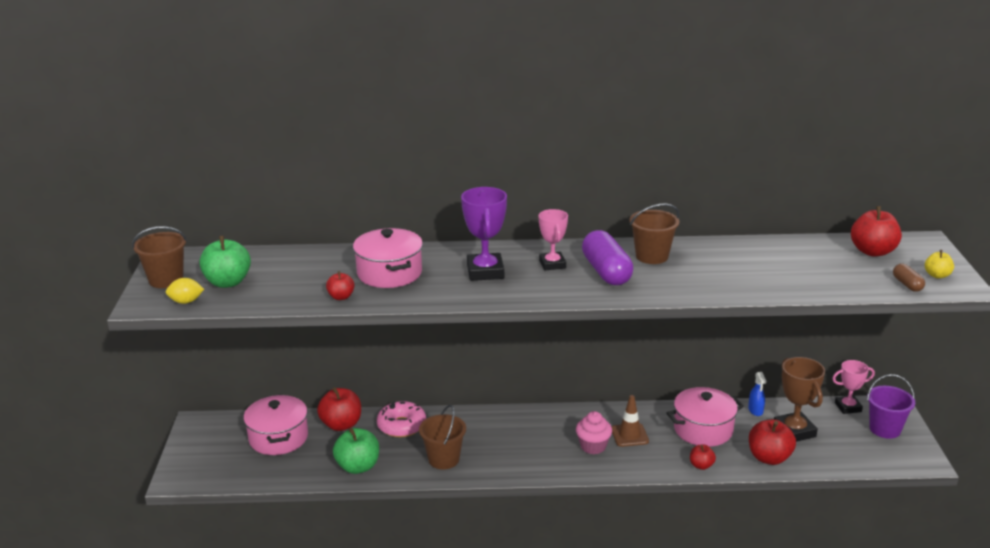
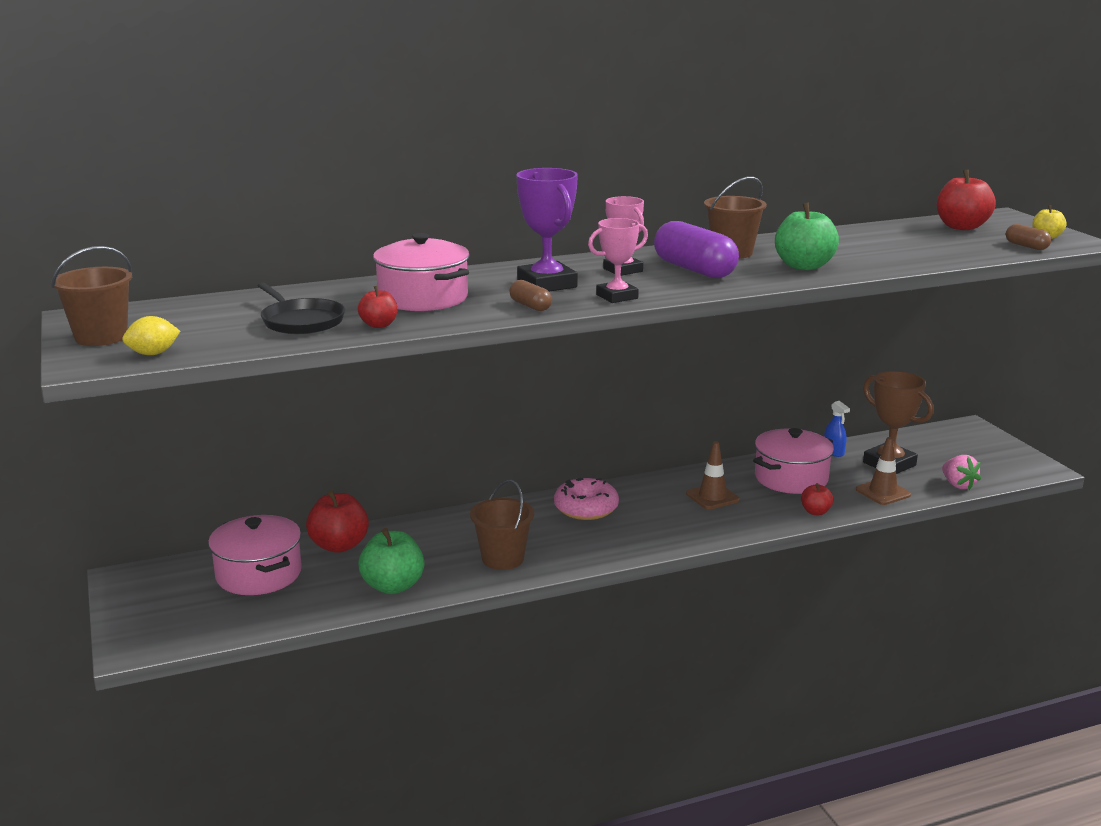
camera: 20 degrees left, 5 degrees down
green apple [199,236,251,288] -> green apple moved to [775,203,839,270]
pink donut [377,401,426,437] -> pink donut moved to [554,478,619,520]
pink cupcake [576,411,612,454] -> none
red apple [749,419,796,465] -> brown traffic cone [856,437,911,505]
pink trophy [832,360,875,414] -> pink trophy moved to [588,218,648,303]
purple bucket [867,374,915,439] -> none
none -> black pan [258,283,345,334]
none -> brown capsule [509,280,552,311]
none -> pink strawberry [942,455,981,490]

